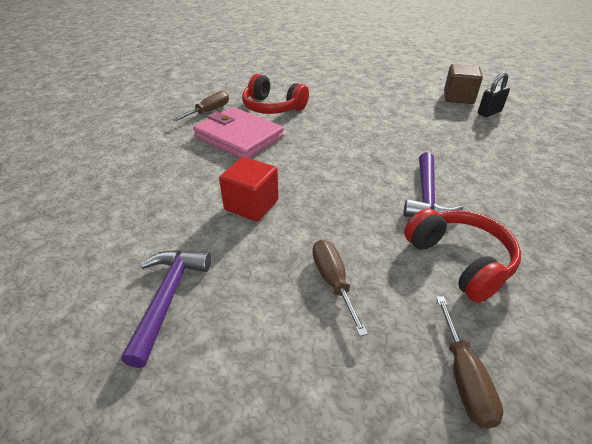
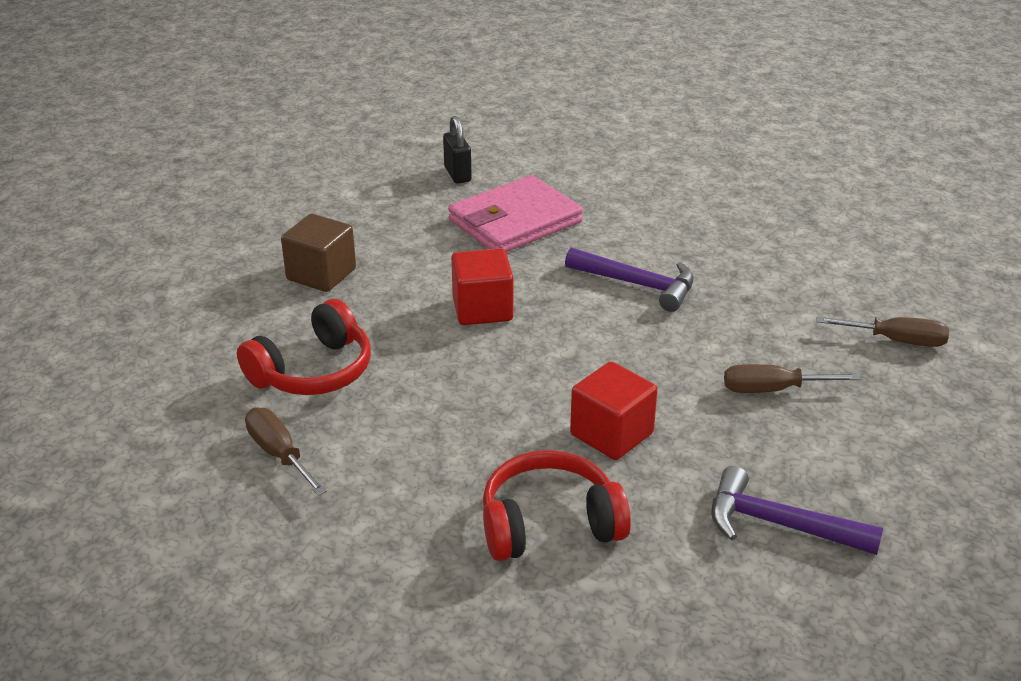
camera: 75 degrees left, 5 degrees down
pink wallet [193,107,284,158] -> pink wallet moved to [448,175,583,252]
red headphones [404,208,521,303] -> red headphones moved to [483,450,631,561]
brown cube [444,64,483,104] -> brown cube moved to [281,214,356,292]
none -> red cube [451,248,514,325]

